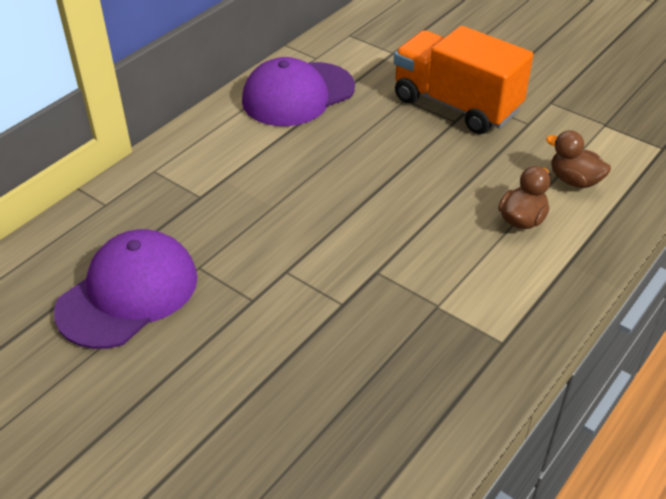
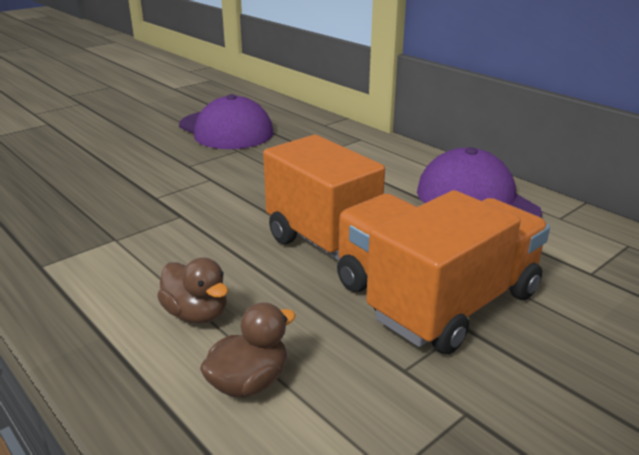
camera: 100 degrees right, 15 degrees down
none -> orange truck [263,135,416,292]

